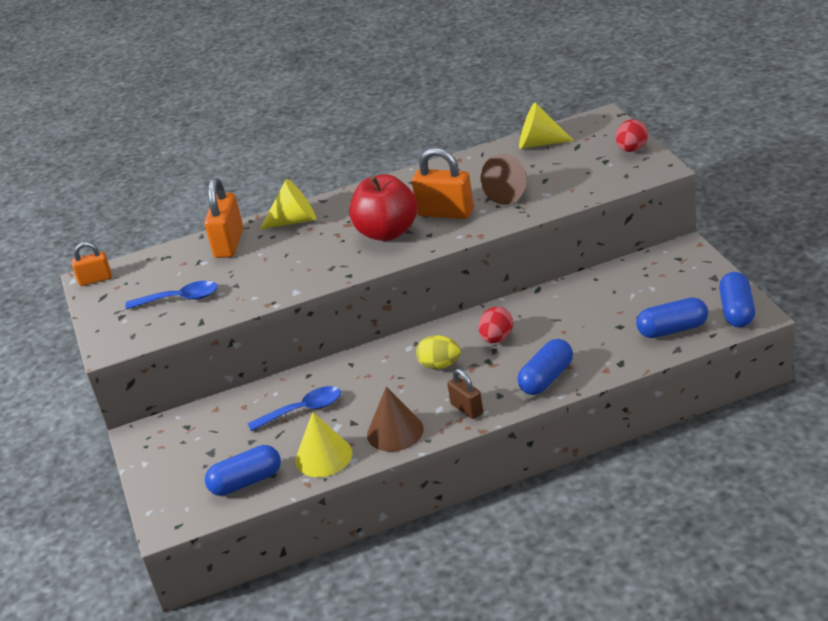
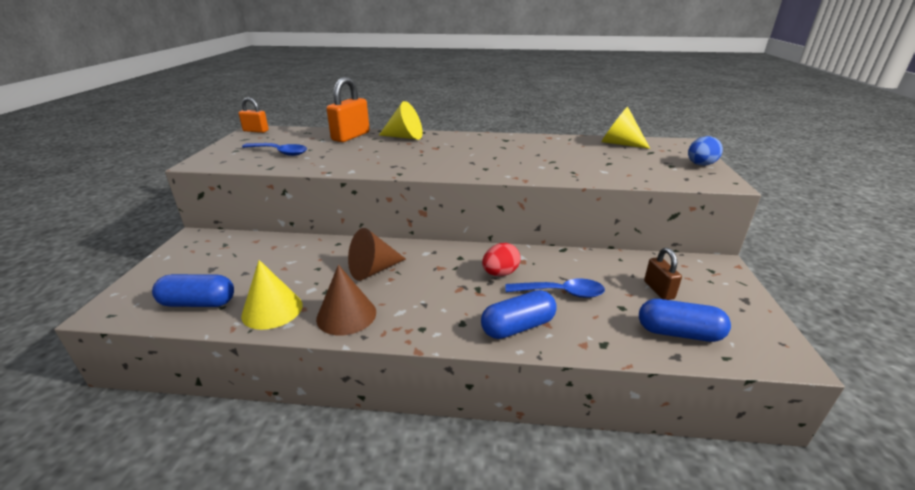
camera: 20 degrees right, 5 degrees down
blue spoon [247,386,341,432] -> blue spoon moved to [505,278,605,298]
red apple [350,174,418,241] -> none
orange padlock [412,147,474,219] -> none
yellow egg [416,335,461,369] -> none
brown padlock [447,369,483,419] -> brown padlock moved to [644,248,682,300]
brown cone [481,153,527,205] -> brown cone moved to [348,228,406,281]
red egg [616,119,648,152] -> blue egg [688,136,723,166]
blue capsule [719,272,755,327] -> none

